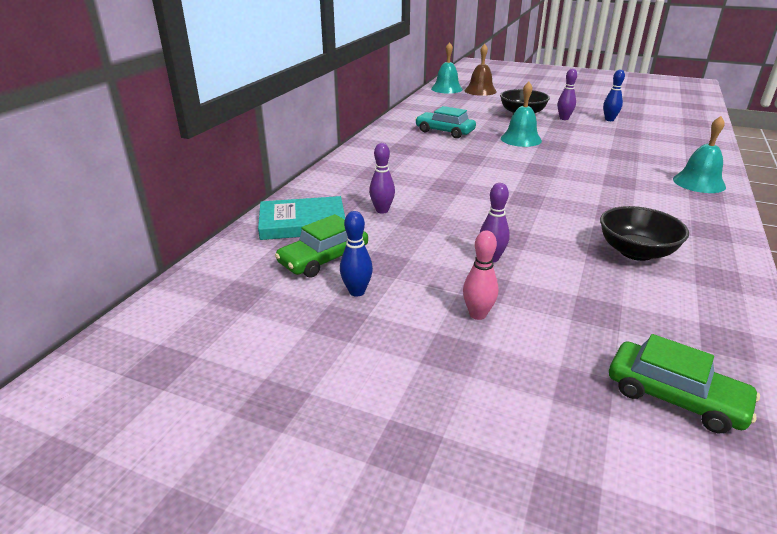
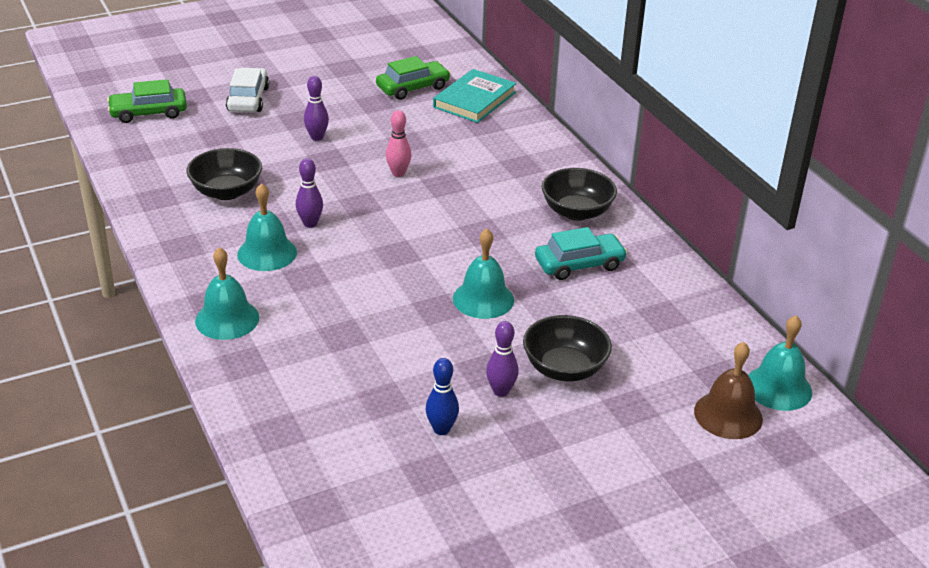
camera: 130 degrees right, 5 degrees up
green car [275,214,368,278] -> green car turned 60 degrees clockwise [376,56,450,100]
blue bowling pin [340,211,373,297] -> none
purple bowling pin [369,143,395,214] -> purple bowling pin moved to [296,158,323,228]
pink bowling pin [463,231,498,320] -> pink bowling pin moved to [386,110,412,177]
none -> white car [226,68,269,112]
none -> turquoise bell [237,183,297,271]
none -> black bowl [542,168,617,220]

